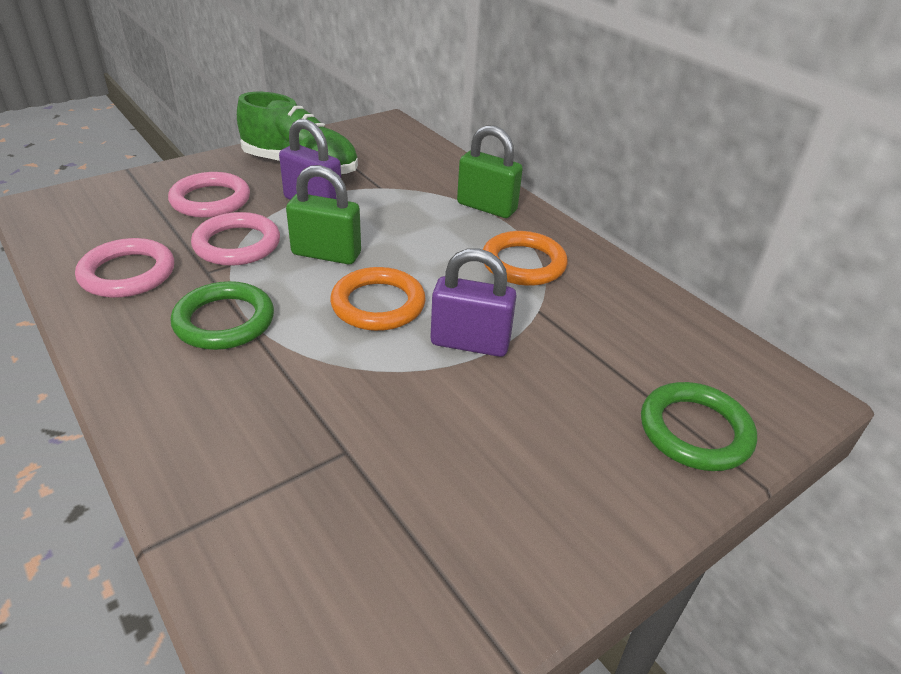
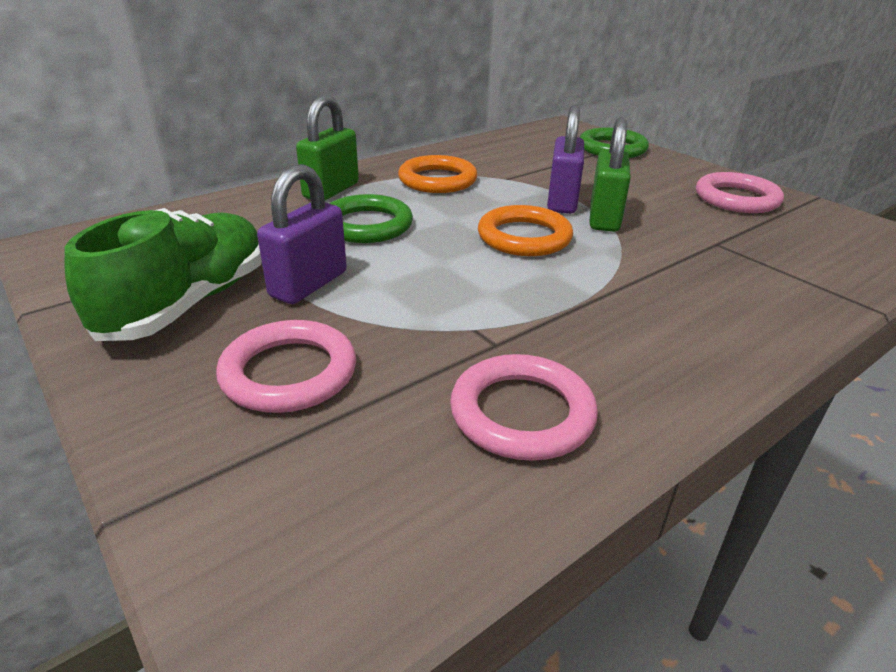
camera: 90 degrees left, 5 degrees down
green ring [171,281,274,350] -> green ring moved to [329,194,413,243]
pink ring [191,212,280,266] -> pink ring moved to [696,172,784,213]
green padlock [286,165,361,264] -> green padlock moved to [589,117,631,232]

